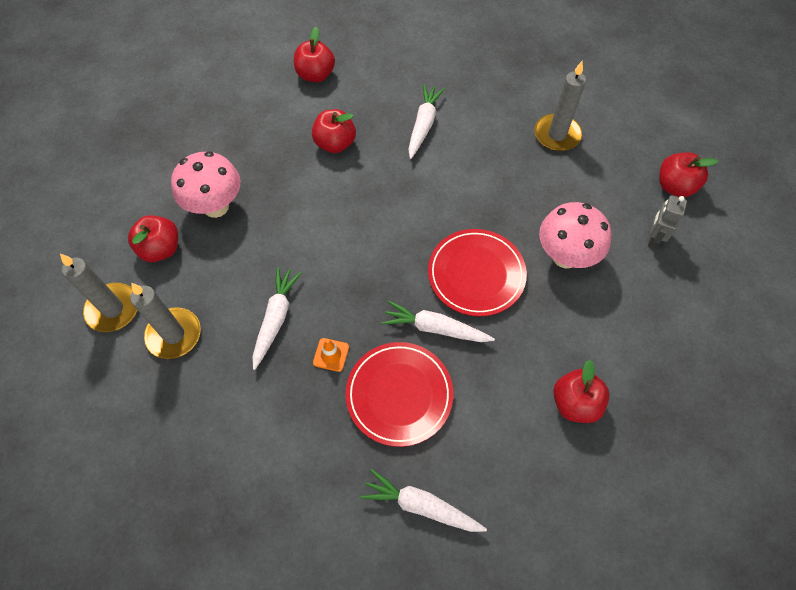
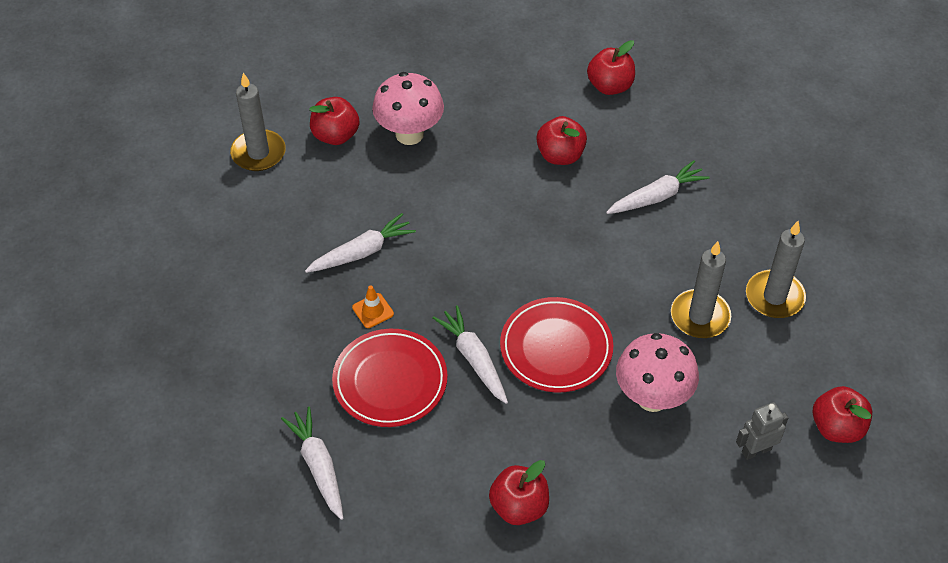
camera: 45 degrees right, 10 degrees down
grey candle [130,283,201,359] -> grey candle moved to [671,241,731,338]

